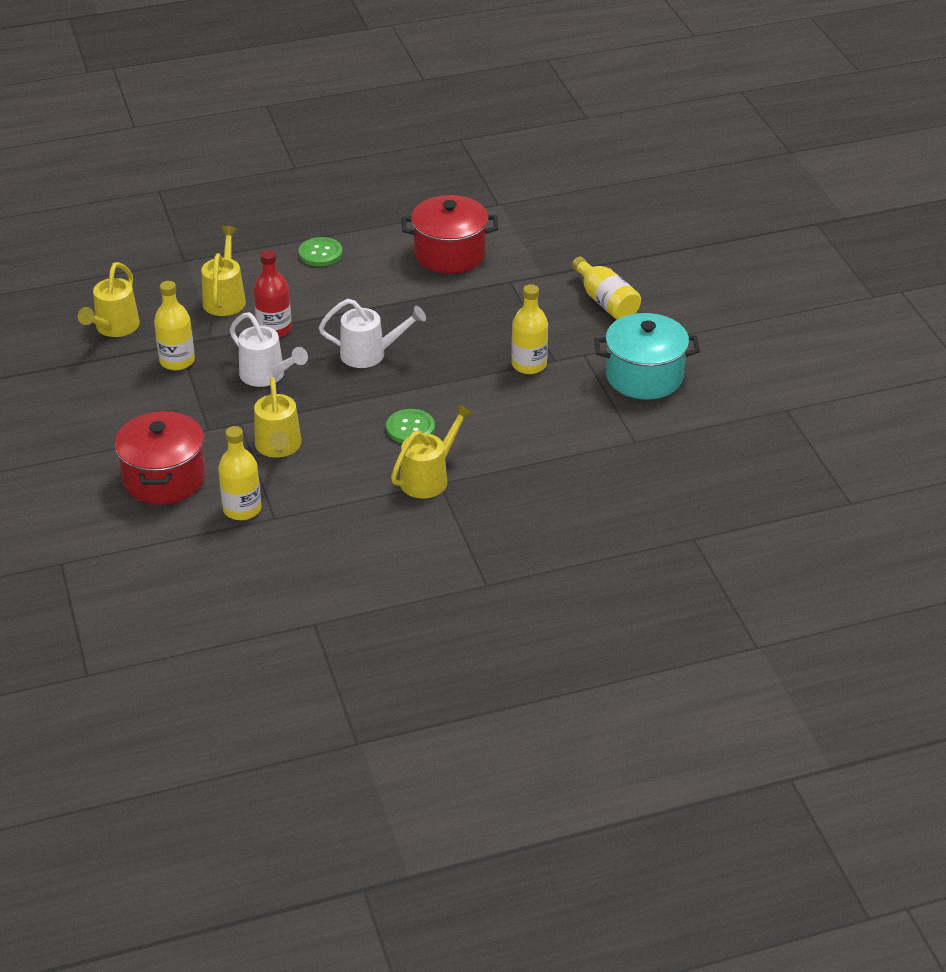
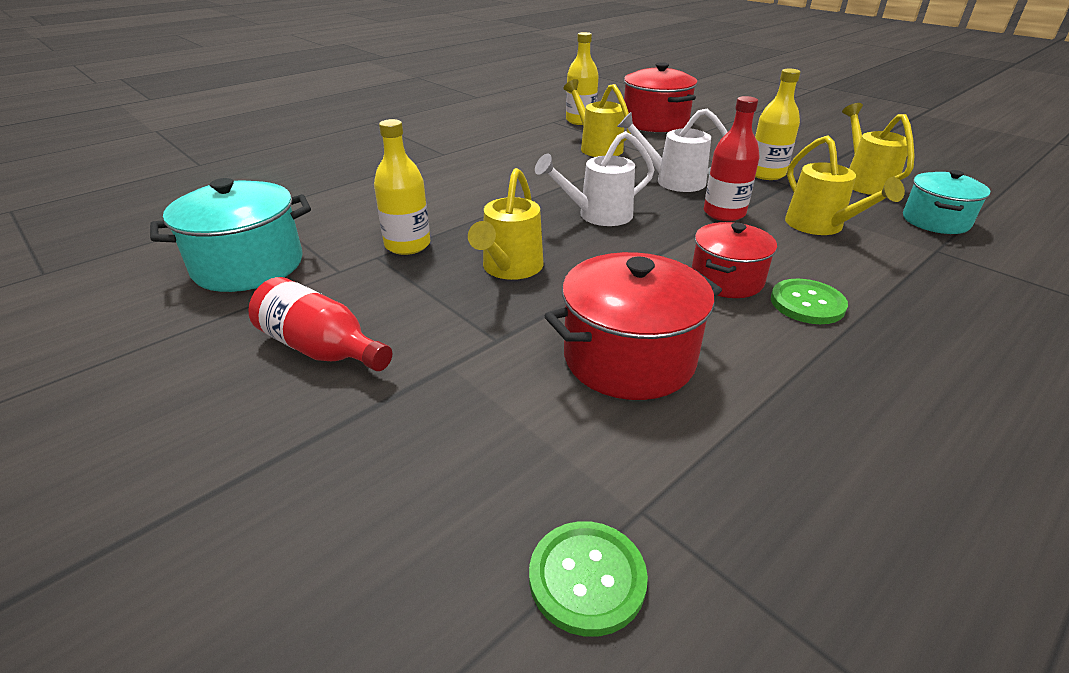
camera: 155 degrees right, 5 degrees down
green button [386,409,435,443] -> green button moved to [529,521,648,637]
yellow watering can [391,403,473,498] -> yellow watering can moved to [468,168,544,280]
yellow bottle [572,257,641,320] -> red bottle [248,277,392,371]
none -> red pot [692,222,777,298]
none -> turquoise pot [903,170,990,234]

